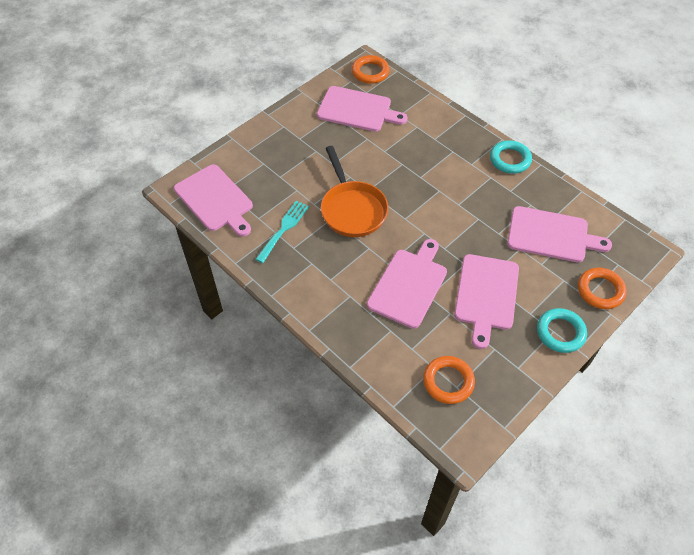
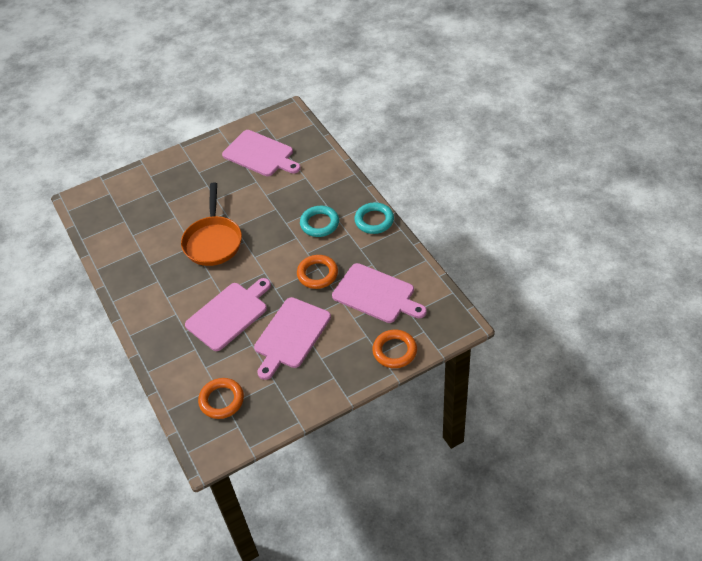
camera: 20 degrees right, 5 degrees down
pink cutting board [174,164,253,237] -> none
turquoise fork [255,201,309,263] -> none
orange ring [352,55,390,84] -> orange ring moved to [297,255,338,289]
turquoise ring [537,308,587,353] -> turquoise ring moved to [300,206,339,237]

